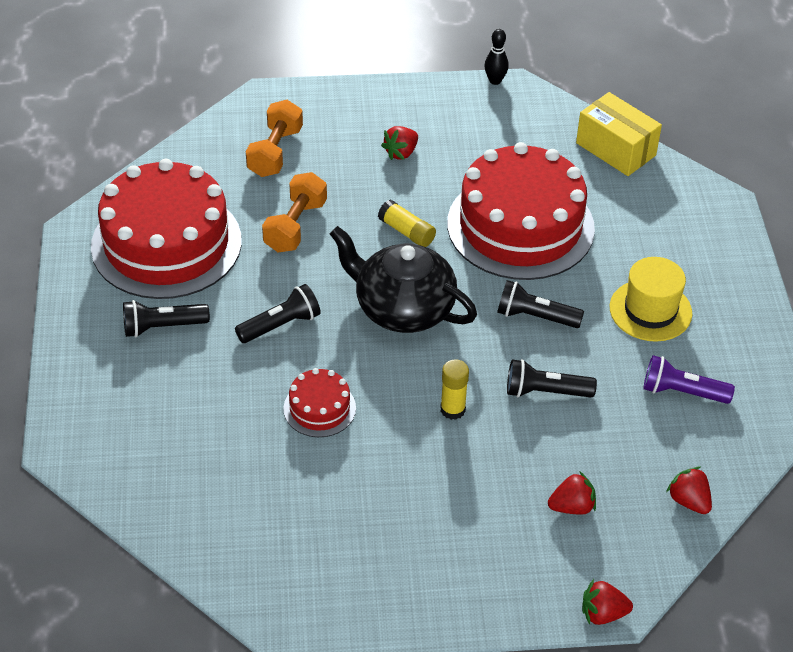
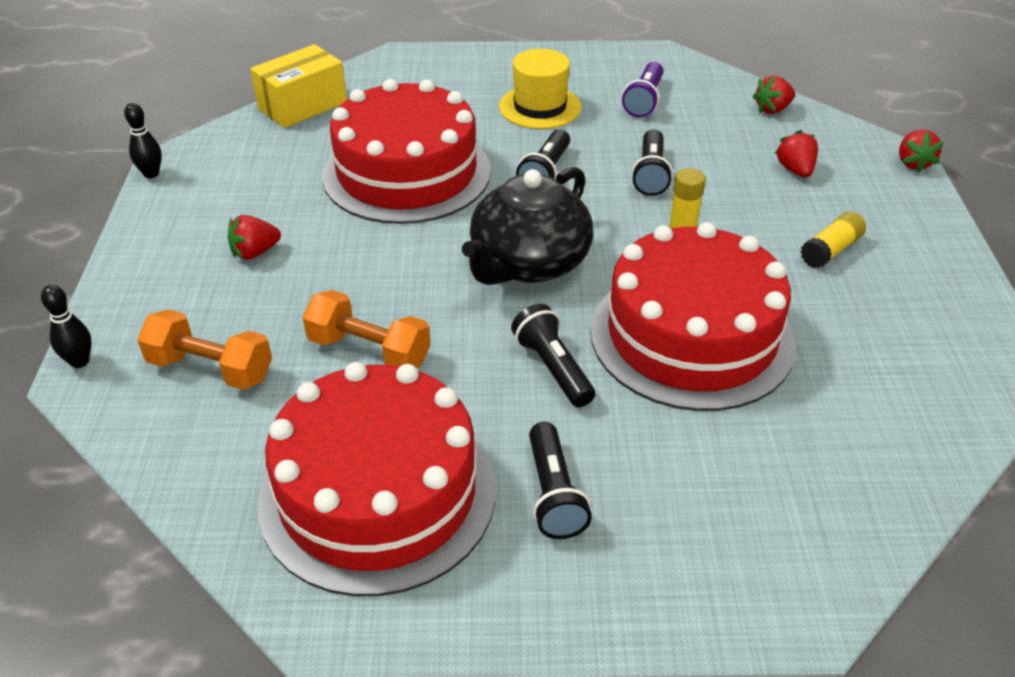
camera: 85 degrees left, 5 degrees down
red cake [284,368,356,437] -> red cake [590,222,796,411], size x2.25
yellow glue stick [378,200,436,247] -> yellow glue stick moved to [801,212,866,268]
red strawberry [381,126,418,160] -> red strawberry turned 105 degrees clockwise [228,215,281,260]
none -> black bowling pin [41,285,91,368]

